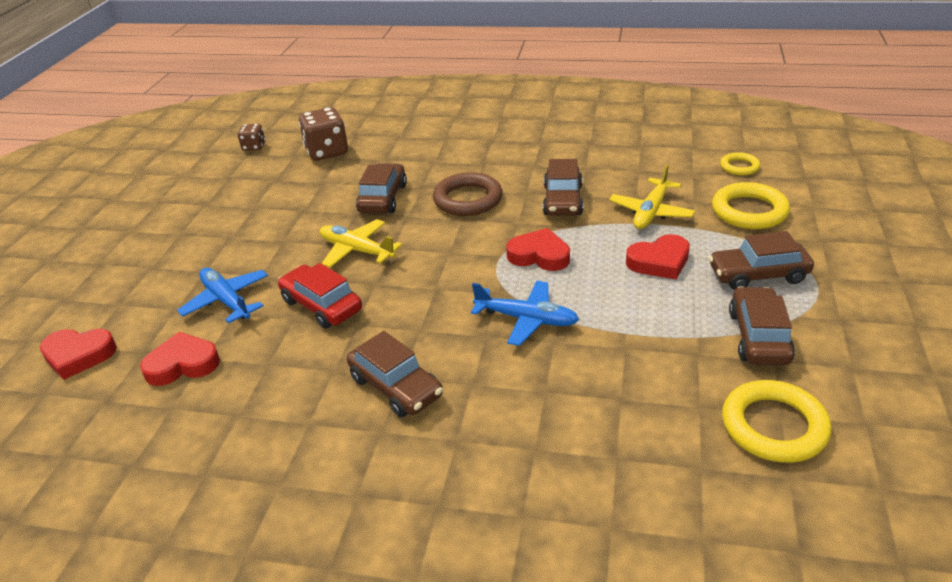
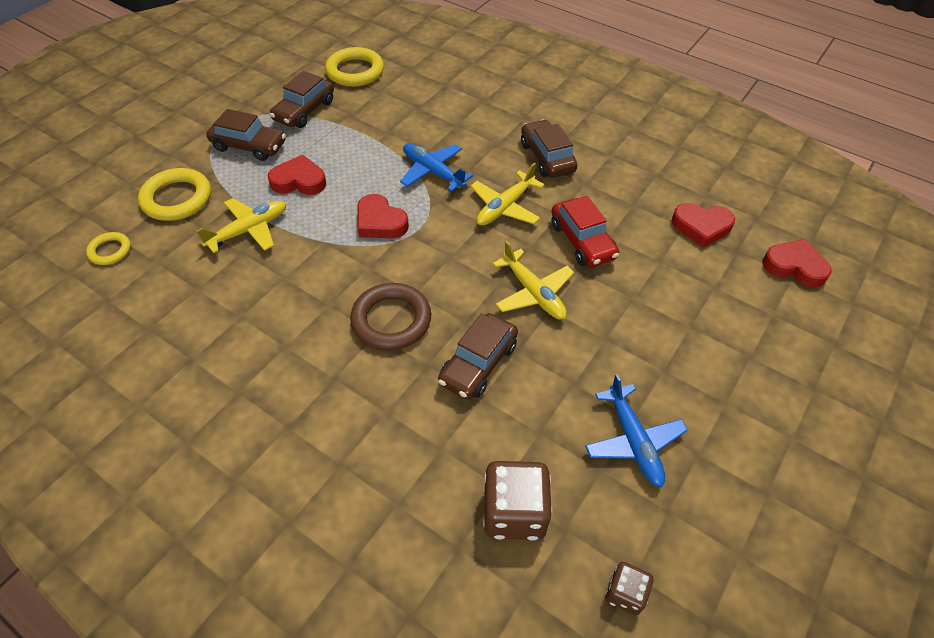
camera: 160 degrees left, 15 degrees up
blue plane [177,268,268,324] -> blue plane moved to [585,374,688,487]
brown car [543,159,583,216] -> none
none -> yellow plane [471,162,545,226]

